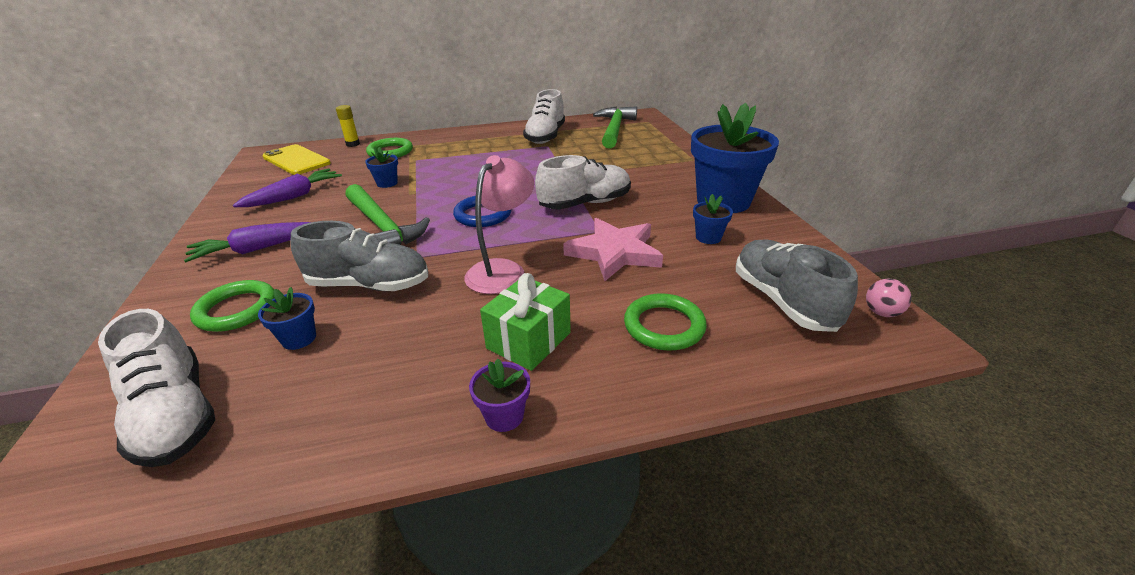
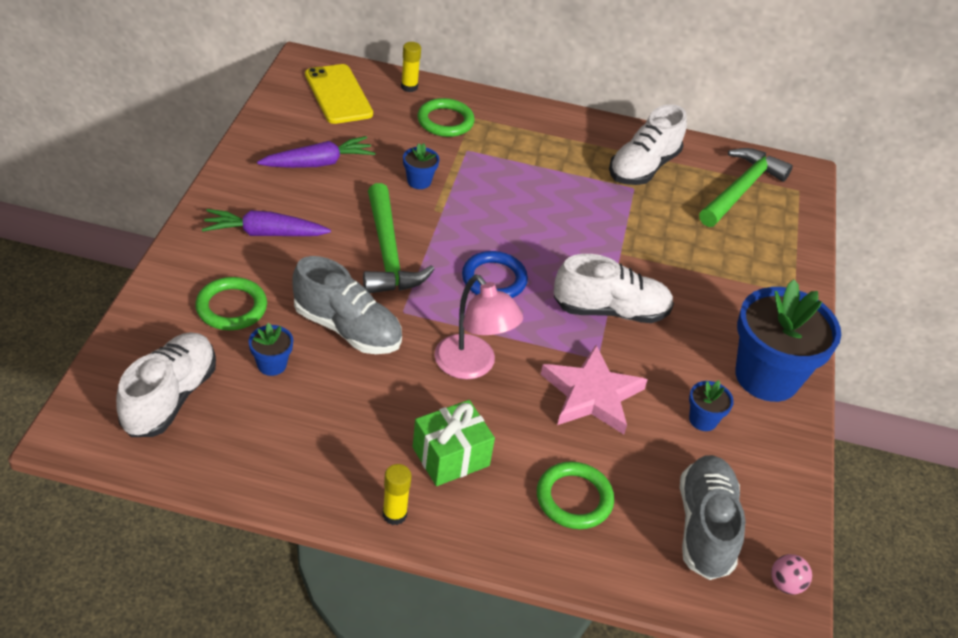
camera: 20 degrees right, 10 degrees up
white shoe [98,309,215,467] -> white shoe turned 150 degrees counterclockwise [116,332,216,437]
pink lamp [464,155,534,294] -> pink lamp turned 90 degrees clockwise [434,275,523,379]
purple flower pot [469,359,530,432] -> yellow glue stick [383,464,411,525]

